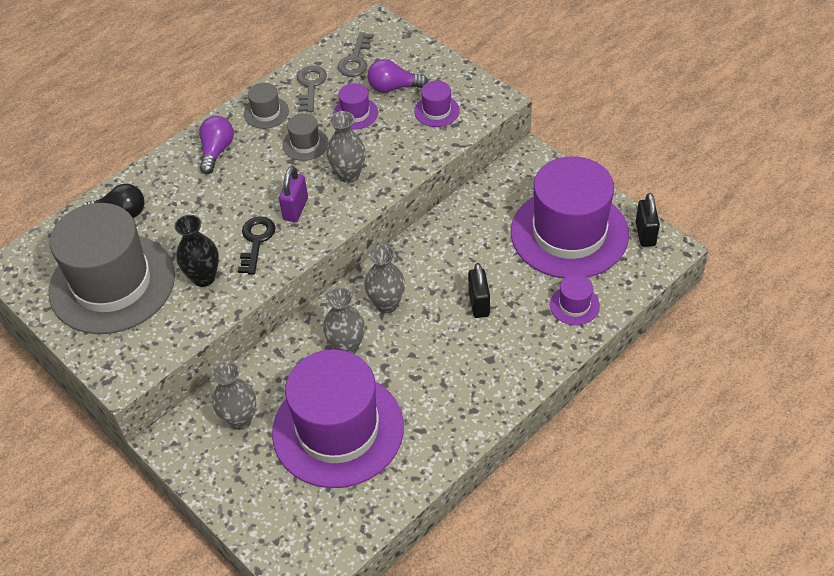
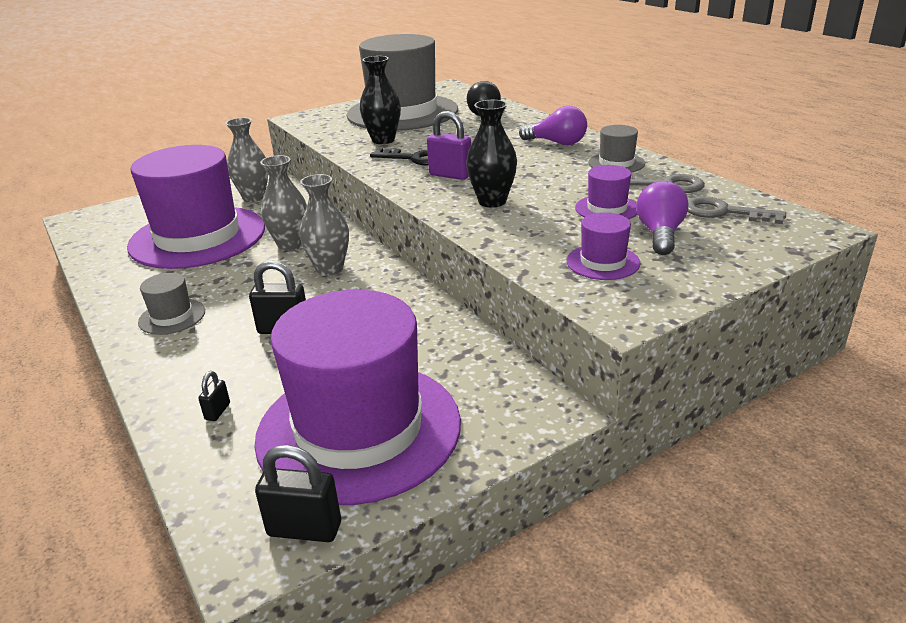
camera: 100 degrees right, 20 degrees down
grey hat [282,113,329,161] -> grey hat moved to [138,273,205,335]
grey vase [326,111,366,183] -> black vase [466,100,517,207]
purple hat [550,274,600,325] -> black padlock [198,371,230,421]

